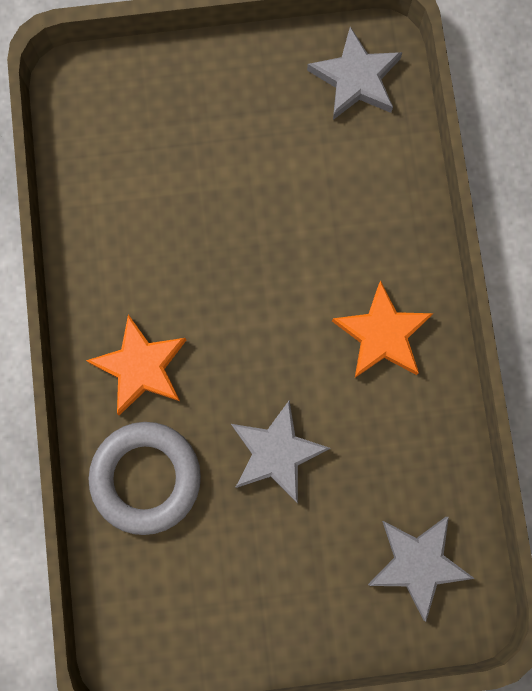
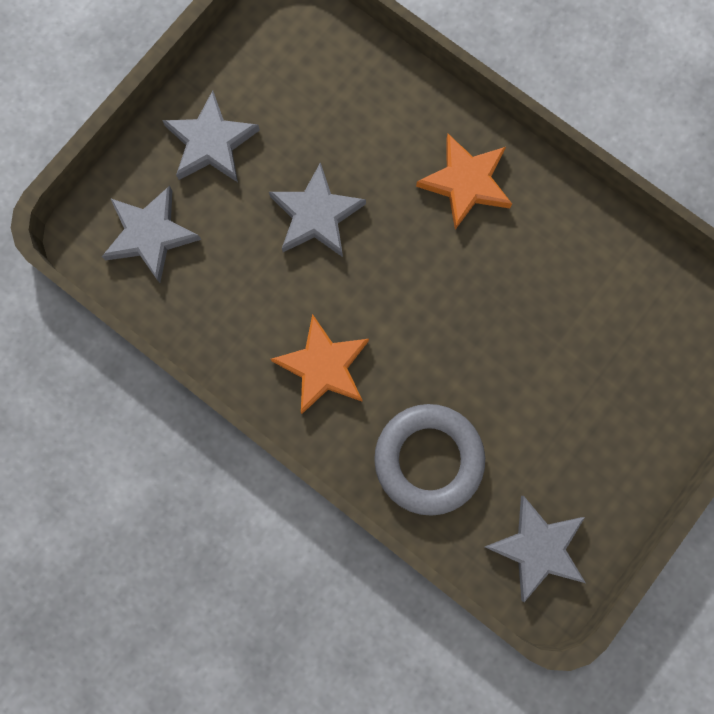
camera: 135 degrees right, 0 degrees up
grey ring [89,422,201,535] -> grey ring moved to [374,404,485,516]
none -> grey star [162,90,260,182]

